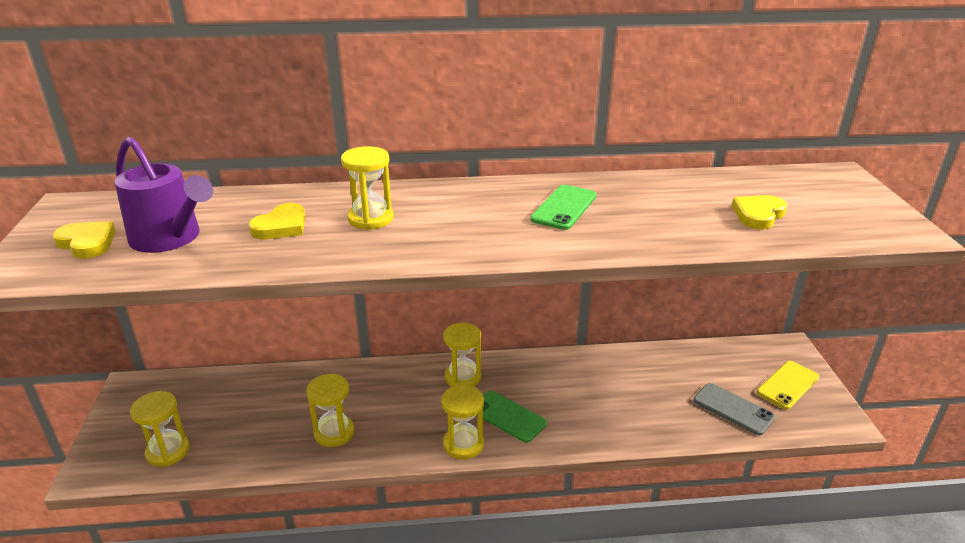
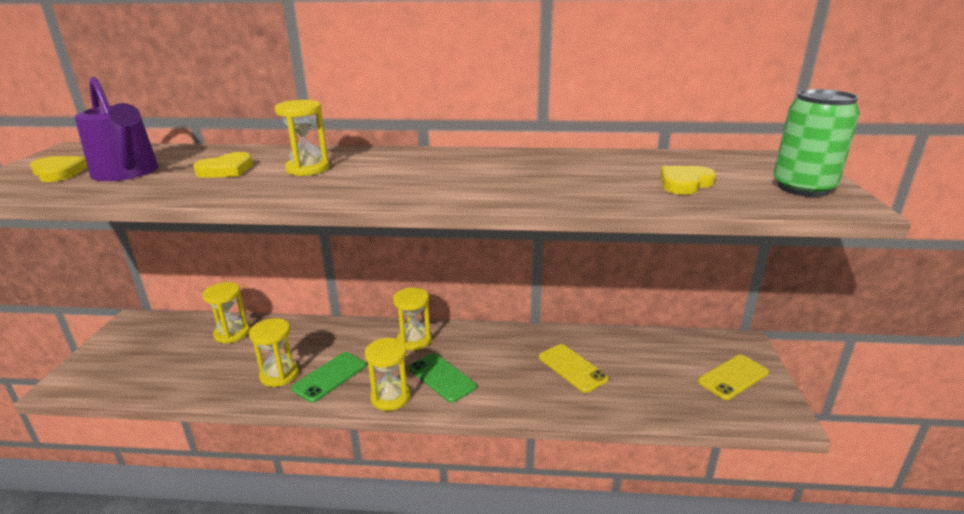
camera: 10 degrees right, 5 degrees down
yellow hourglass [130,391,190,467] -> yellow hourglass moved to [202,282,250,344]
green phone [530,185,597,230] -> green phone moved to [291,352,366,403]
grey phone [693,383,775,435] -> none
none -> yellow phone [539,344,609,393]
none -> green can [773,89,860,197]

